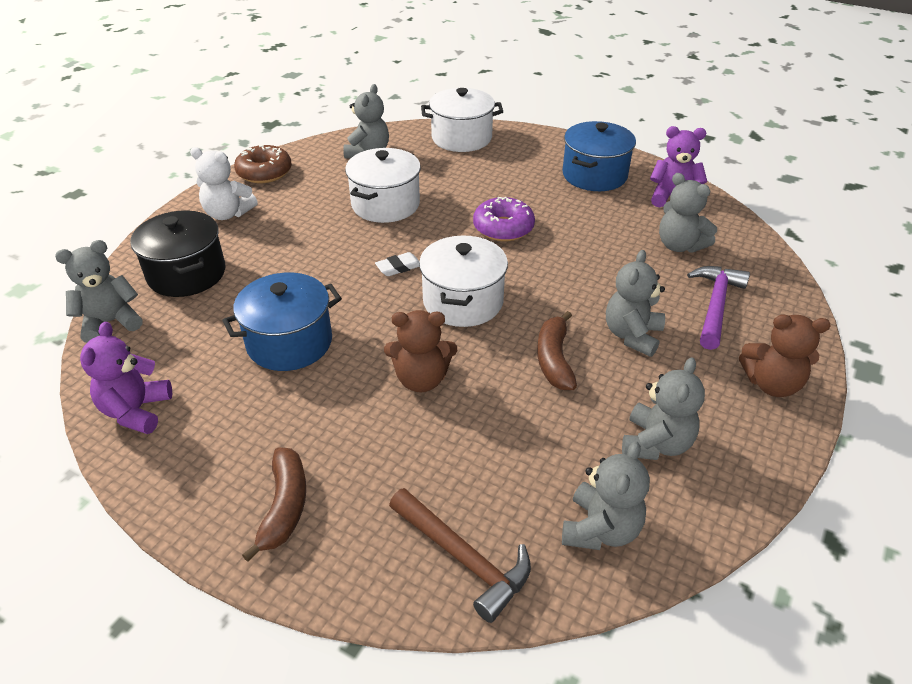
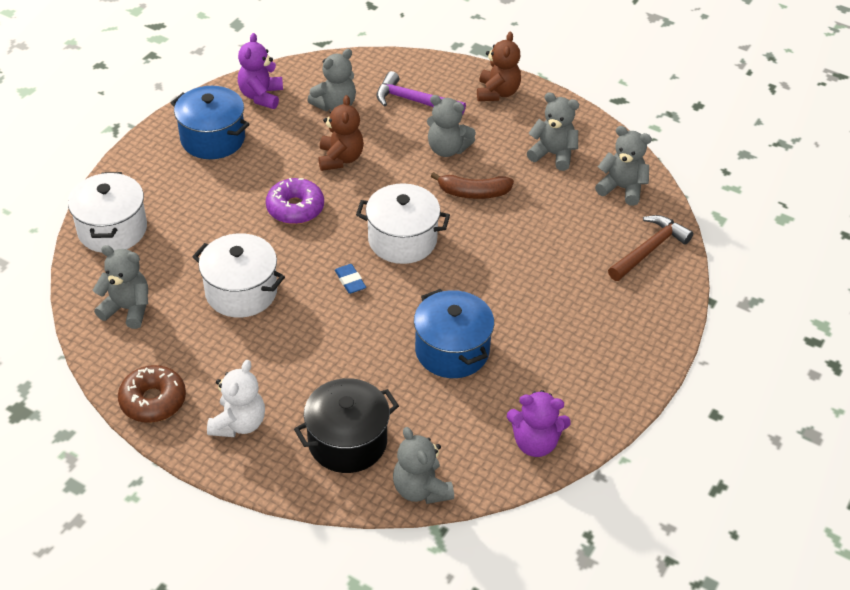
camera: 90 degrees left, 5 degrees up
brown banana [242,447,306,562] -> none
white eraser [375,252,419,276] -> blue eraser [335,264,366,294]
brown teddy bear [384,310,457,392] -> brown teddy bear moved to [318,95,364,171]

